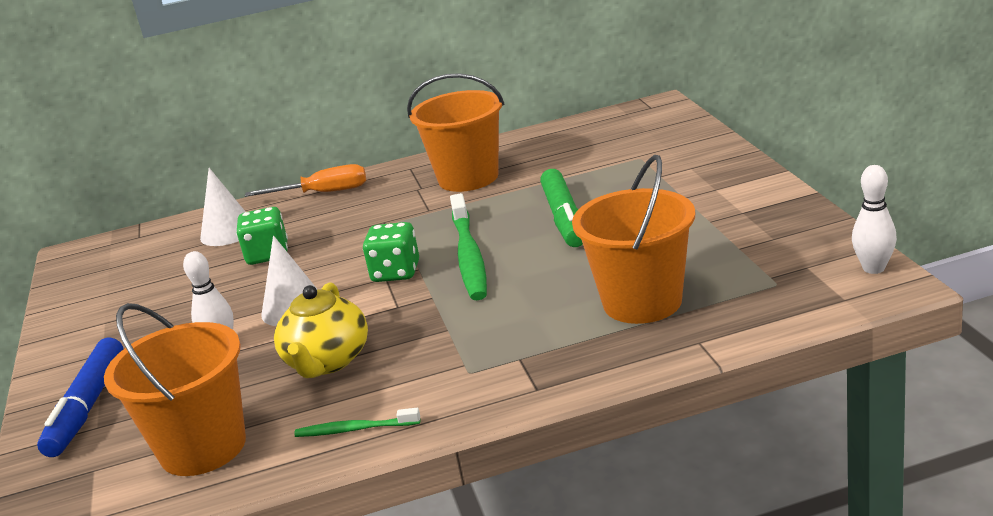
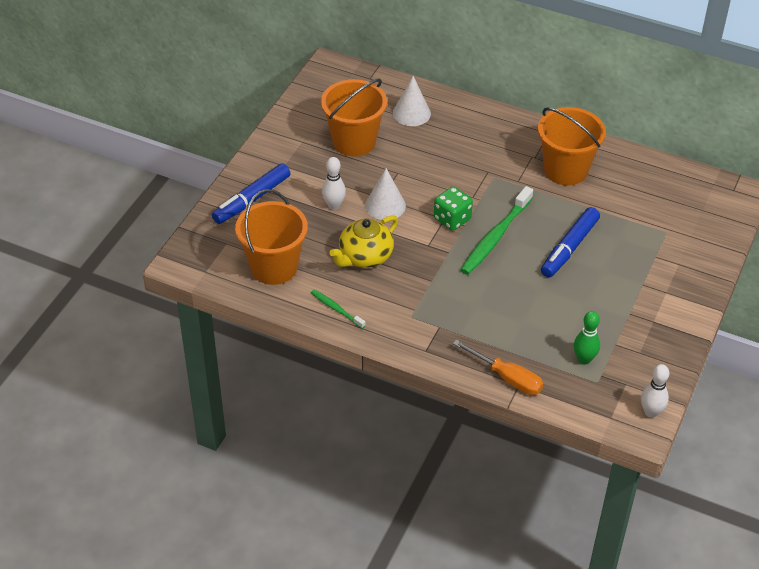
camera: 35 degrees right, 20 degrees up
green dice [236,207,288,265] -> none
orange screwdriver [245,164,366,197] -> orange screwdriver moved to [453,340,543,395]
green marker [540,169,583,247] -> blue marker [541,207,600,277]
orange bucket [572,155,695,324] -> orange bucket moved to [321,79,387,156]
none -> green bowling pin [574,311,600,365]

